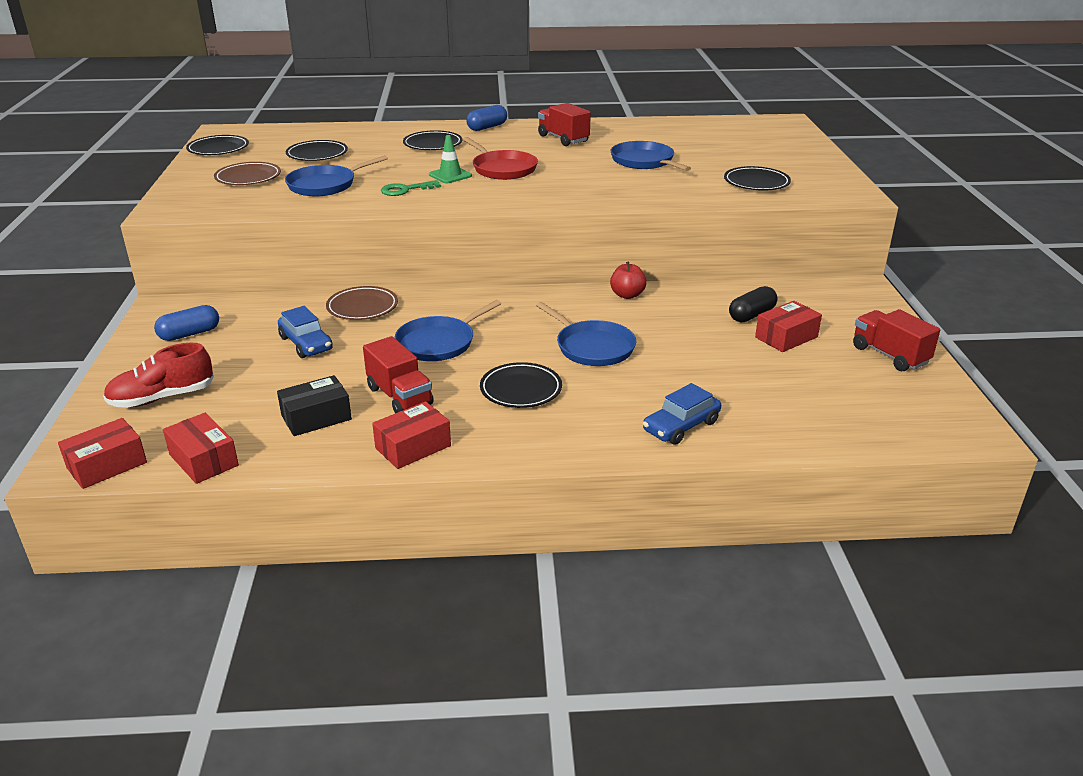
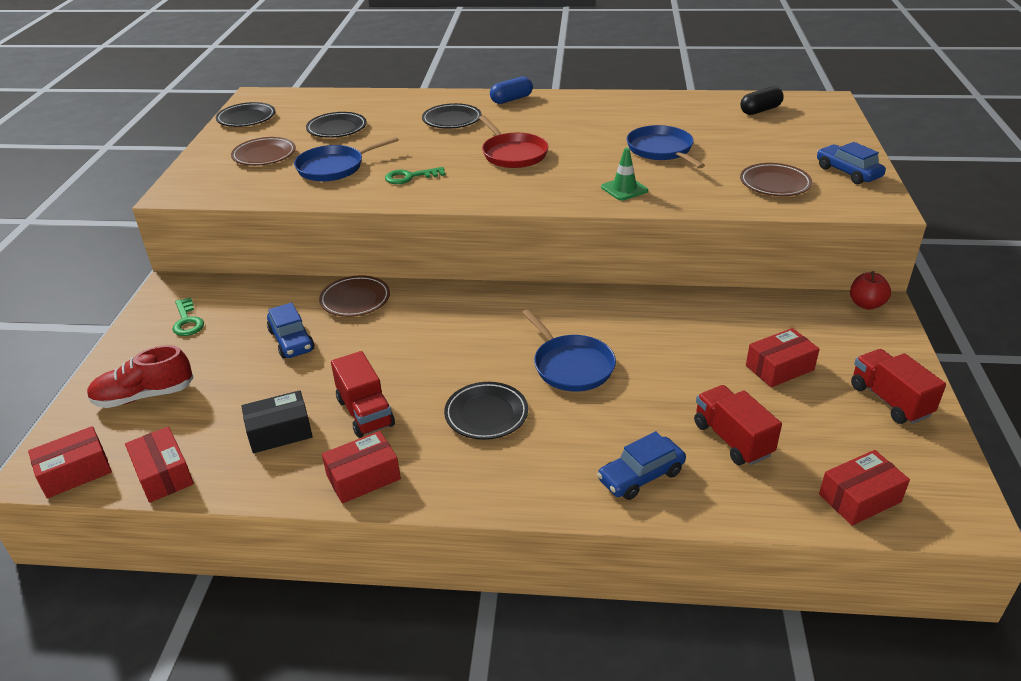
camera: 10 degrees right, 5 degrees up
blue capsule [154,305,219,341] -> green key [172,297,204,336]
blue pan [395,300,501,361] -> none
green traffic cone [429,135,472,183] -> green traffic cone moved to [601,148,648,201]
red truck [538,103,591,146] -> red truck moved to [694,385,782,465]
red apple [610,262,647,299] -> red apple moved to [850,271,891,310]
black plate [724,166,791,191] -> brown plate [740,163,812,196]
black capsule [729,286,777,322] -> black capsule moved to [740,86,784,115]
none -> blue car [817,142,886,184]
none -> red box [819,450,910,526]

